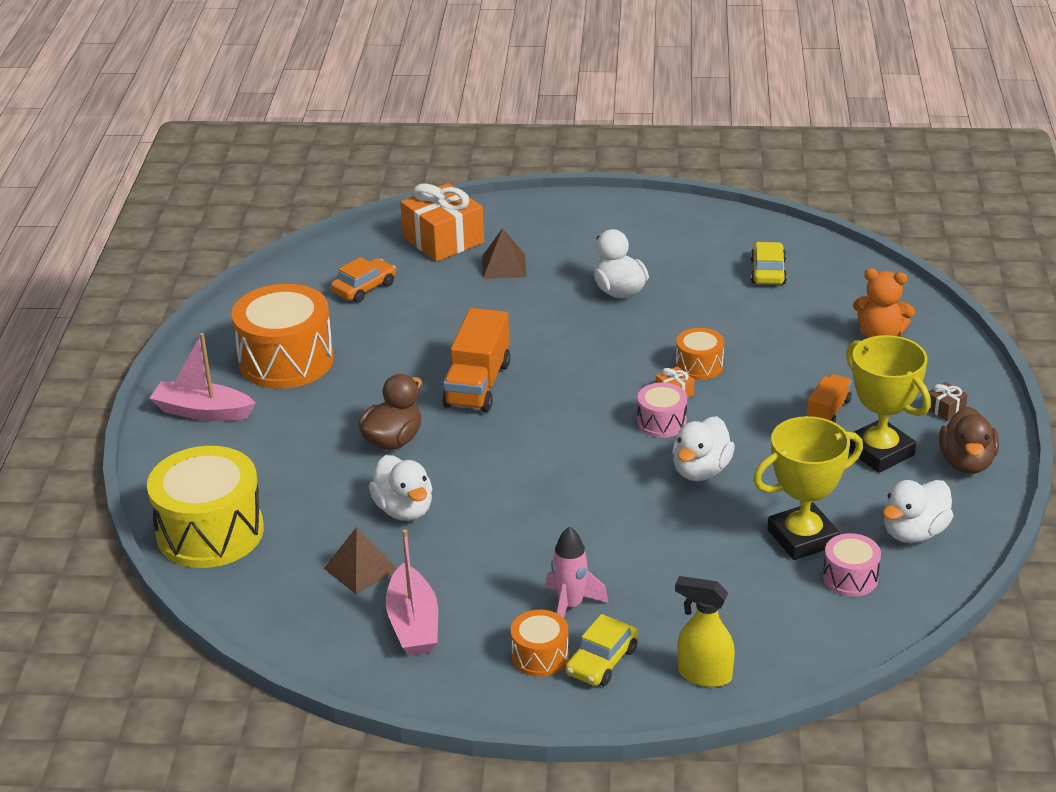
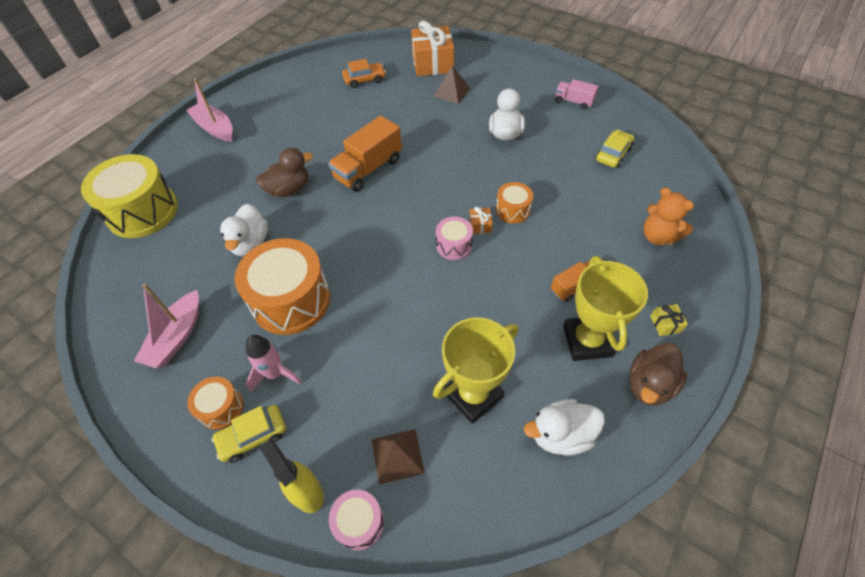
camera: 30 degrees right, 20 degrees up
orange drum [232,284,334,389] -> orange drum moved to [235,238,330,335]
brown pyramid [324,527,397,594] -> brown pyramid moved to [372,429,425,484]
white duck [672,416,735,481] -> none
yellow trophy [753,416,863,560] -> yellow trophy turned 45 degrees counterclockwise [433,317,518,424]
pink drum [823,533,881,597] -> pink drum moved to [329,490,384,550]
brown gift [929,382,968,421] -> yellow gift [650,304,688,336]
none -> pink truck [555,79,599,110]

